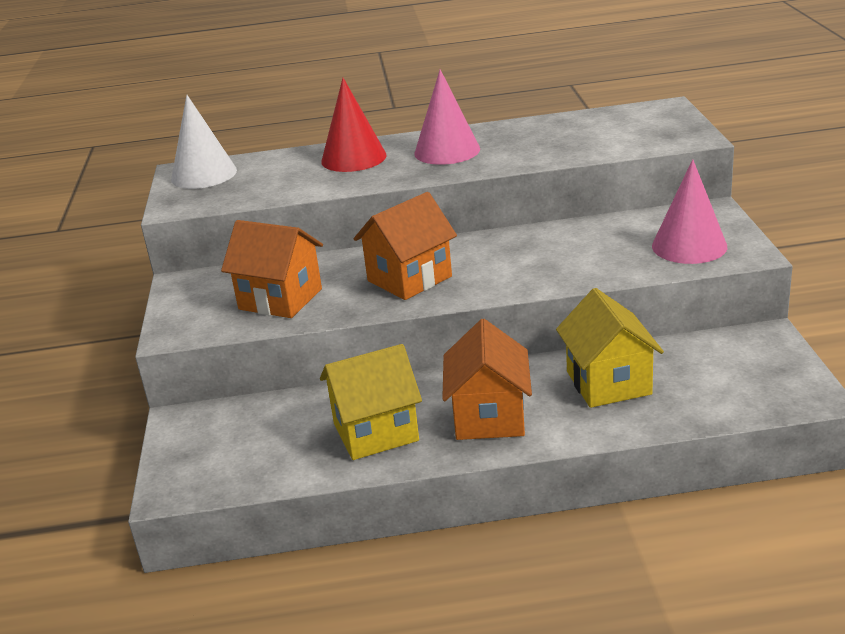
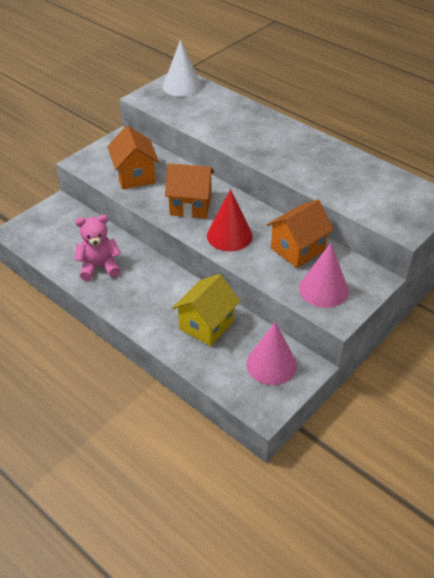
camera: 45 degrees right, 15 degrees up
yellow house [320,344,422,460] -> pink teddy bear [74,215,121,281]
red cone [321,78,387,172] -> red cone moved to [207,189,253,251]
pink cone [414,69,480,165] -> pink cone moved to [246,322,297,385]
orange house [442,319,532,440] -> orange house moved to [267,199,334,268]

